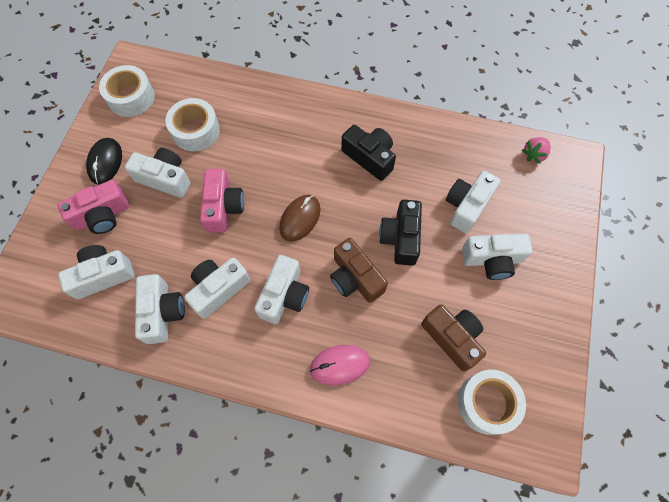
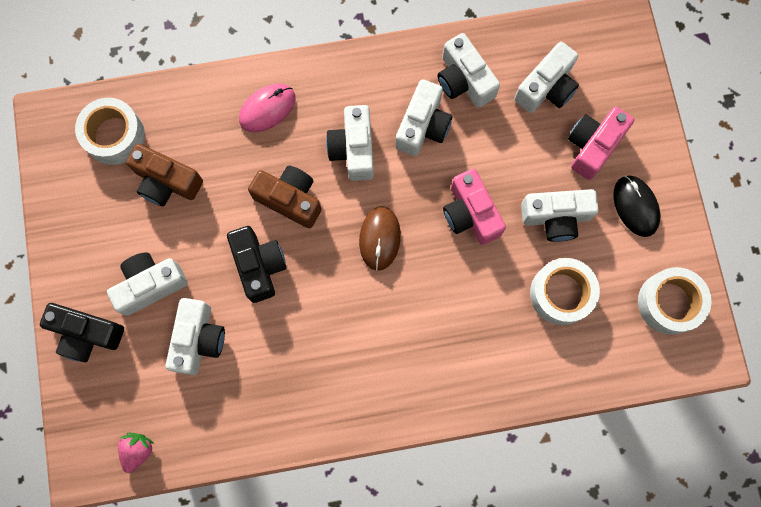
camera: 155 degrees right, 10 degrees up
black camera [341,125,396,181] -> black camera moved to [40,303,124,362]

